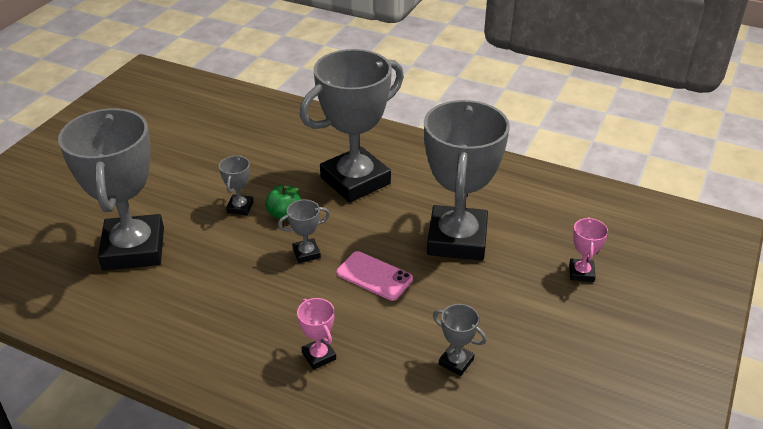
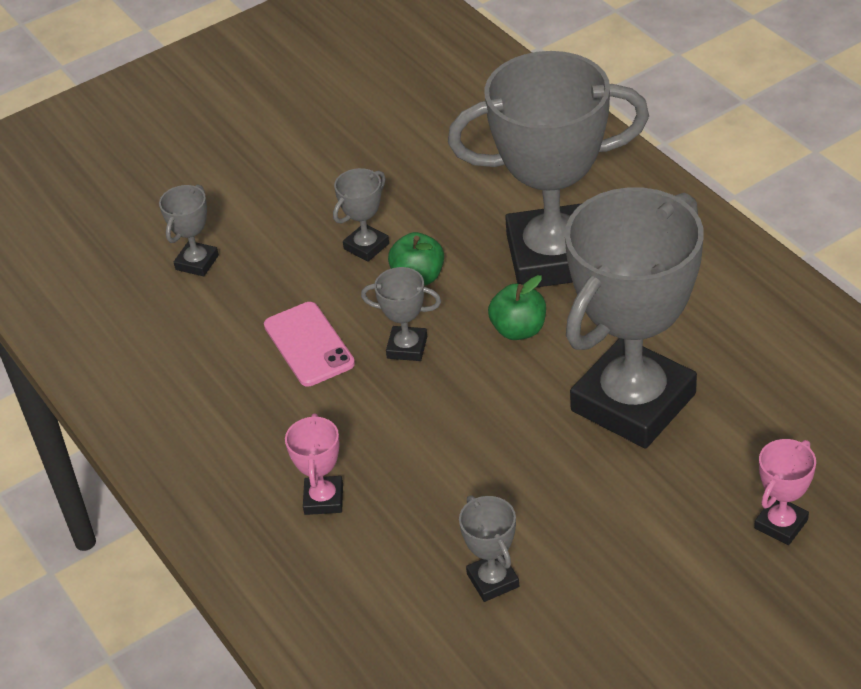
camera: 35 degrees right, 5 degrees up
grey trophy [58,108,164,270] -> grey trophy [159,184,219,276], size x0.40
pink phone [336,251,413,301] -> pink phone moved to [264,302,355,386]
none -> green apple [488,275,546,340]

